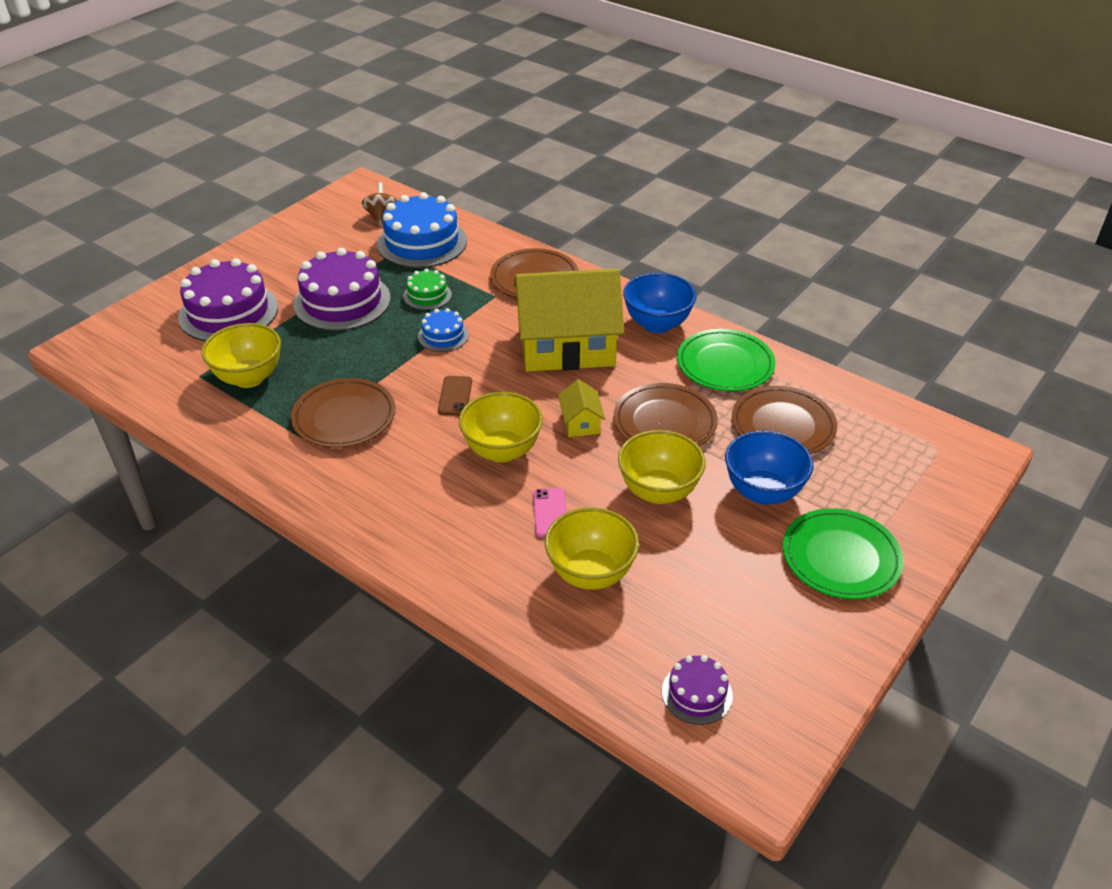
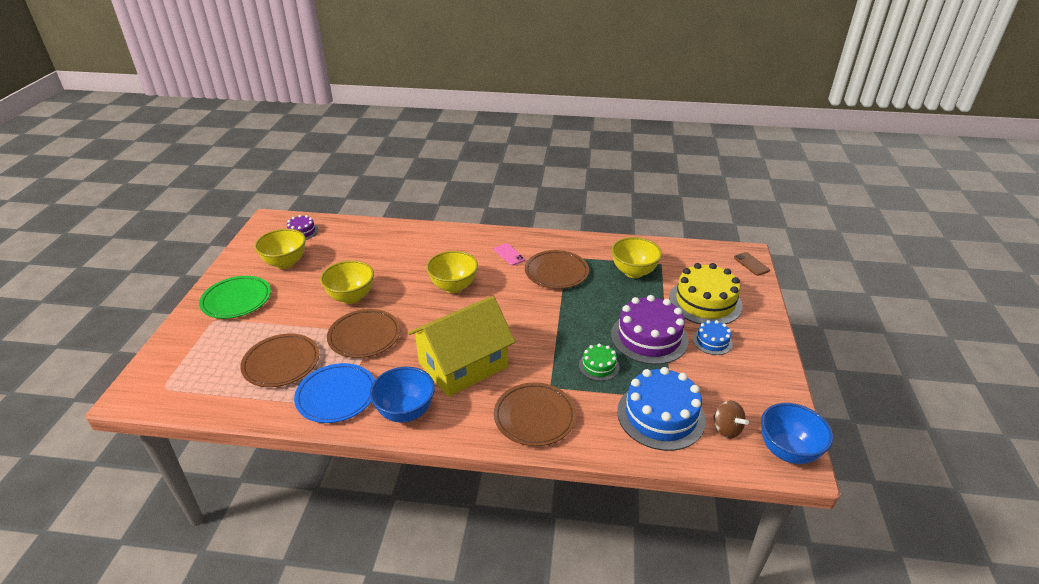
camera: 150 degrees right, 5 degrees down
purple cake [178,258,278,341] -> yellow cake [669,263,743,324]
blue cake [418,308,469,352] -> blue cake moved to [693,320,733,355]
brown phone [438,376,472,415] -> brown phone moved to [734,252,770,276]
pink phone [533,488,567,537] -> pink phone moved to [494,243,525,266]
yellow bowl [545,507,639,590] -> yellow bowl moved to [254,229,306,269]
yellow house [558,379,605,437] -> none
green plate [677,329,776,391] -> blue plate [294,363,375,423]
blue bowl [725,431,814,505] -> blue bowl moved to [761,403,833,464]

